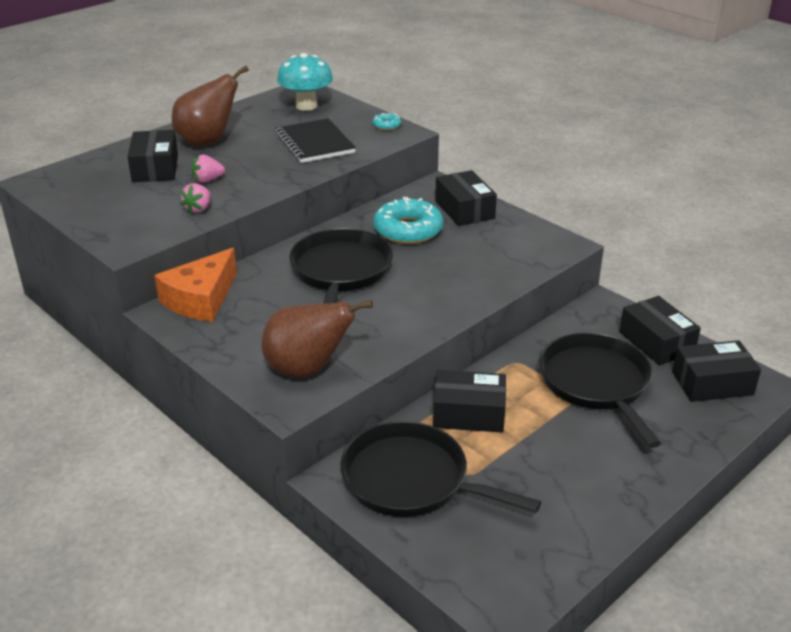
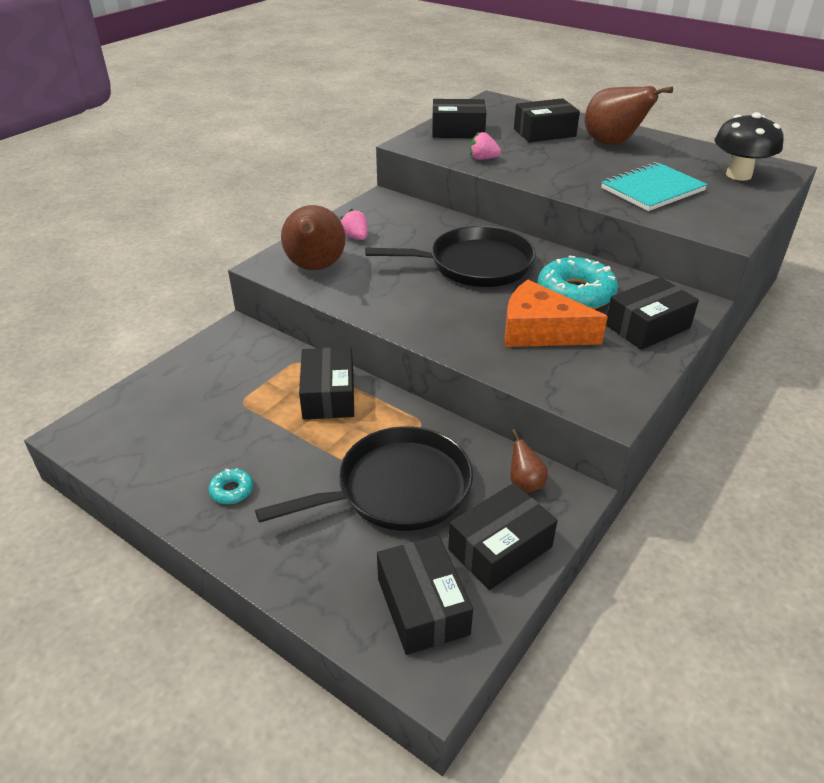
camera: 80 degrees right, 5 degrees up
orange cheese [154,248,237,322] -> orange cheese moved to [504,280,608,347]
pink strawberry [192,154,225,183] -> pink strawberry moved to [340,209,368,240]
black notebook [275,118,356,163] -> turquoise notebook [601,162,708,211]
turquoise mushroom [277,53,333,111] -> black mushroom [714,112,784,181]
black pan [340,421,541,517] -> none
turquoise donut [373,113,401,130] -> turquoise donut moved to [209,468,253,504]
none -> black box [432,99,486,138]
none -> brown pear [510,429,548,493]

